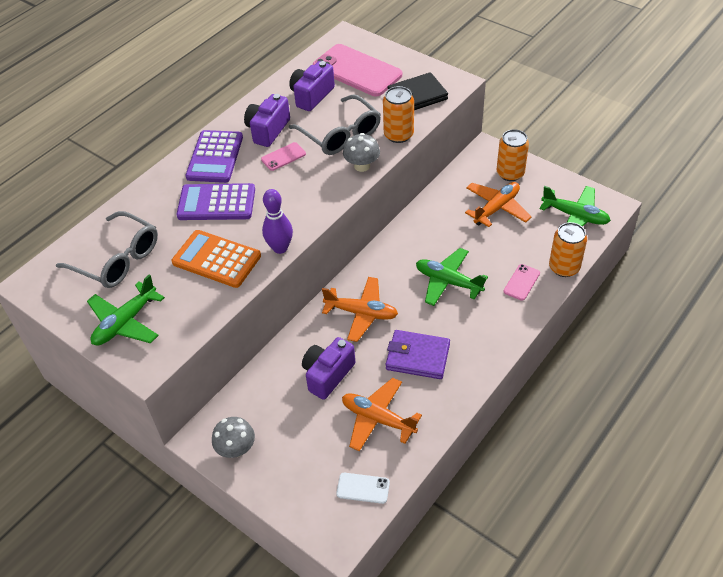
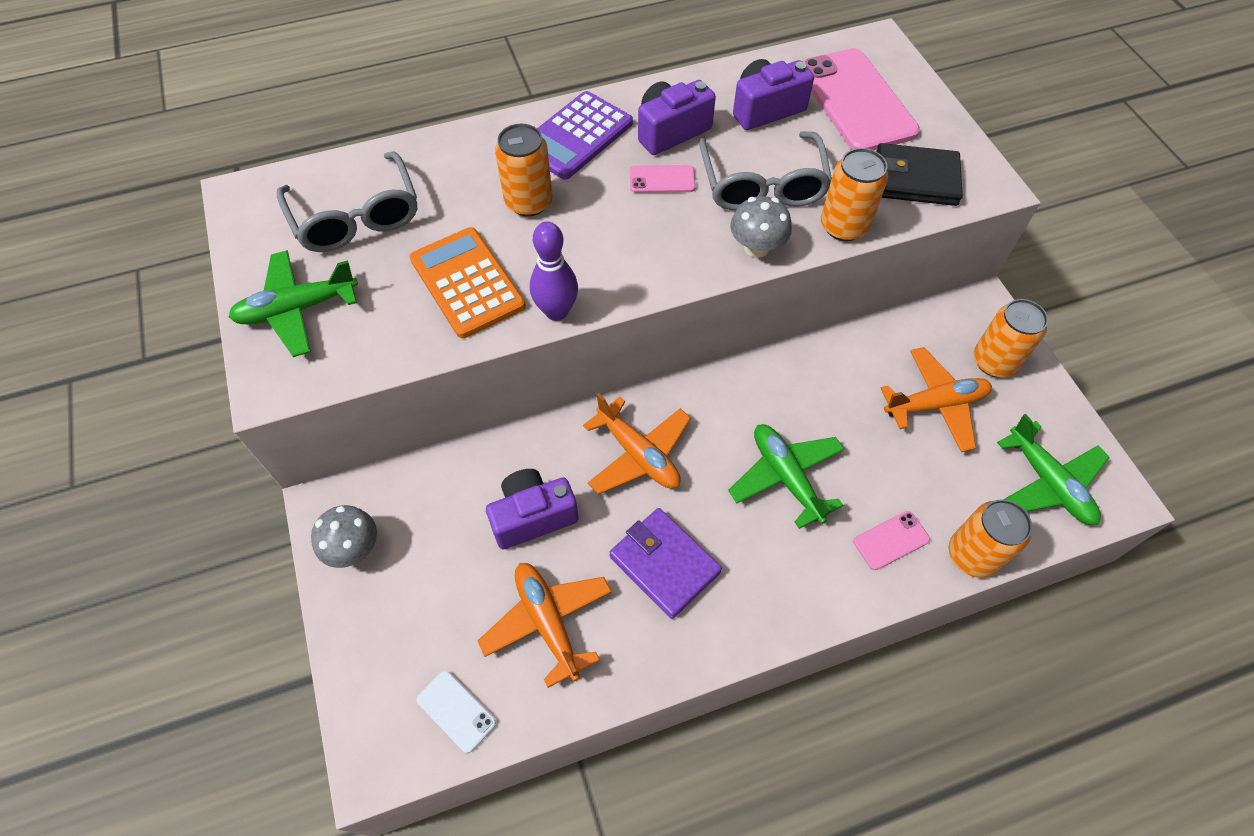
camera: 30 degrees right, 10 degrees up
purple calculator [176,183,255,220] -> orange can [495,124,553,217]

